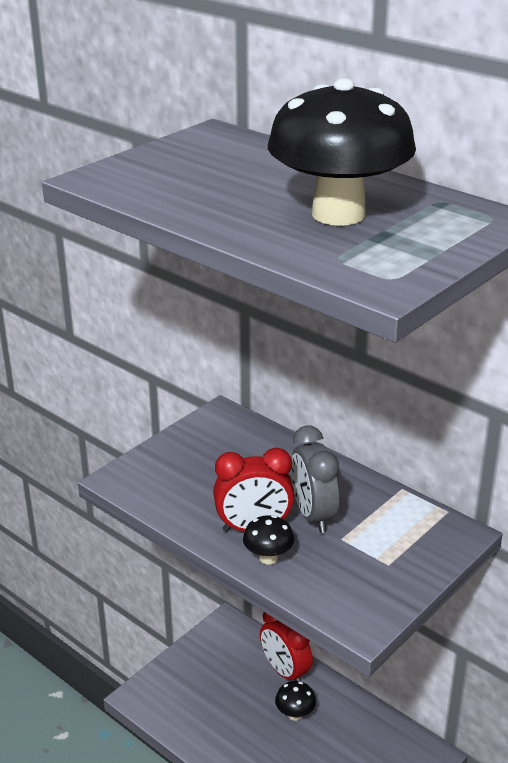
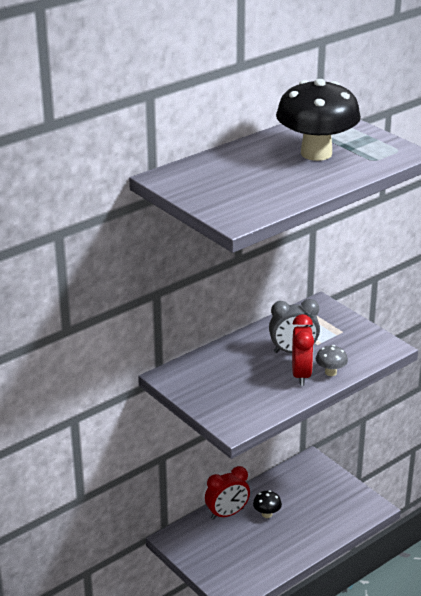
camera: 80 degrees left, 0 degrees up
black mushroom [243,515,294,565] -> grey mushroom [316,345,348,376]

